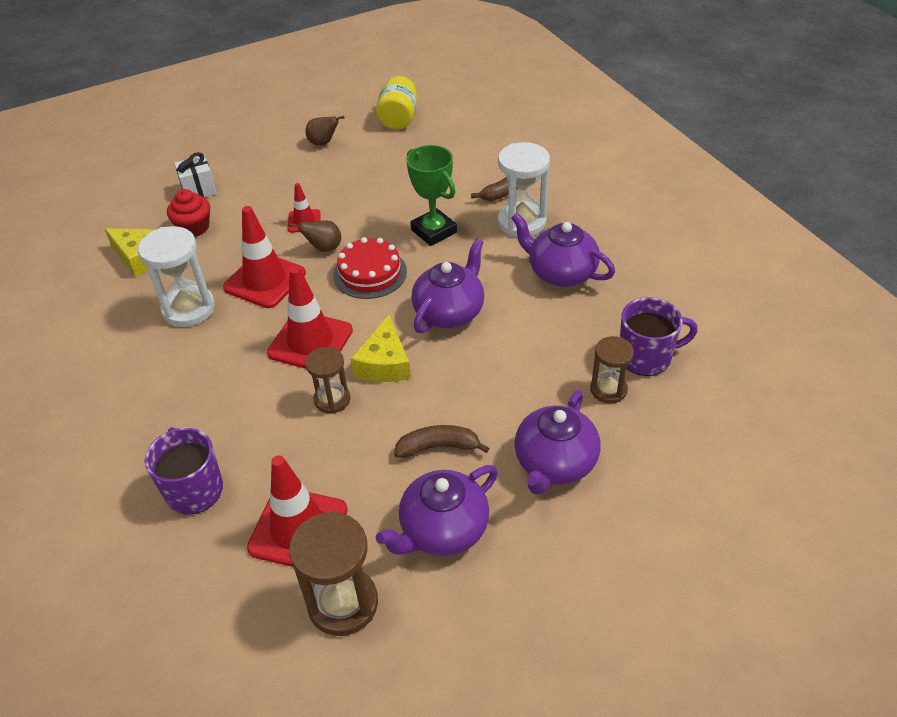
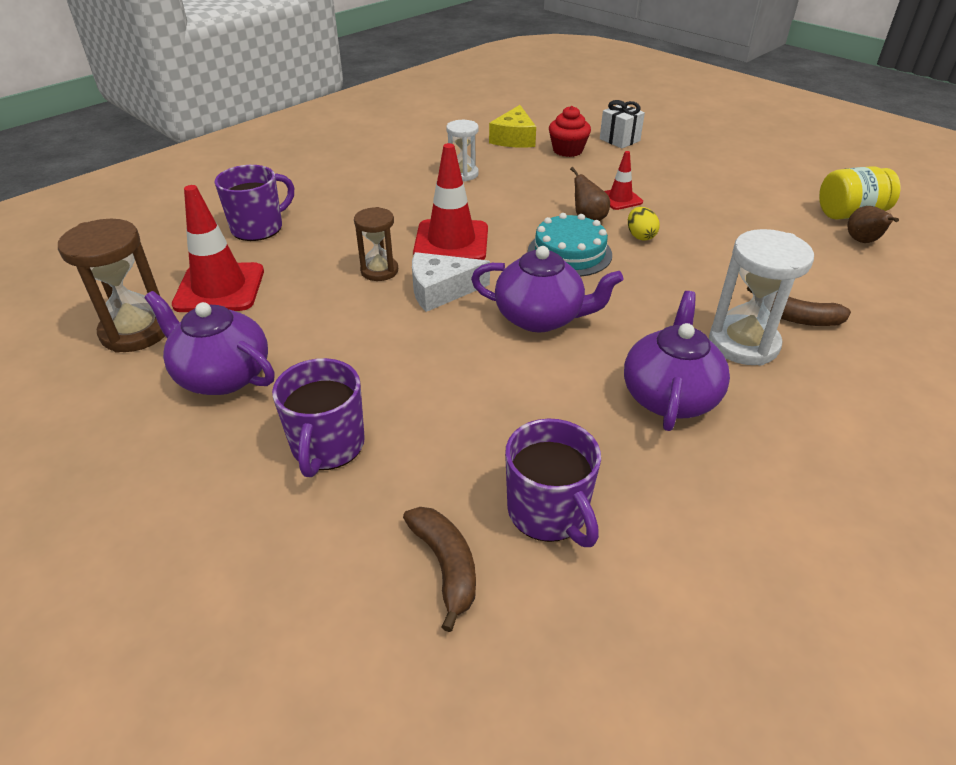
camera: 70 degrees right, 5 degrees down
white hourglass [138,226,215,327] -> white hourglass [446,120,479,181], size x0.62
red traffic cone [223,206,306,308] -> none
brown pear [306,116,344,146] -> brown pear moved to [848,206,899,243]
red cake [333,237,407,299] -> turquoise cake [528,213,612,277]
yellow cheese [351,315,411,382] -> white cheese [412,252,490,312]
brown banana [394,425,489,458] -> brown banana moved to [403,507,476,632]
green trophy [406,145,457,246] -> none
purple teapot [515,390,601,495] -> purple mug [272,358,365,477]
brown hourglass [590,336,634,404] -> none
none -> yellow egg [628,207,660,241]

